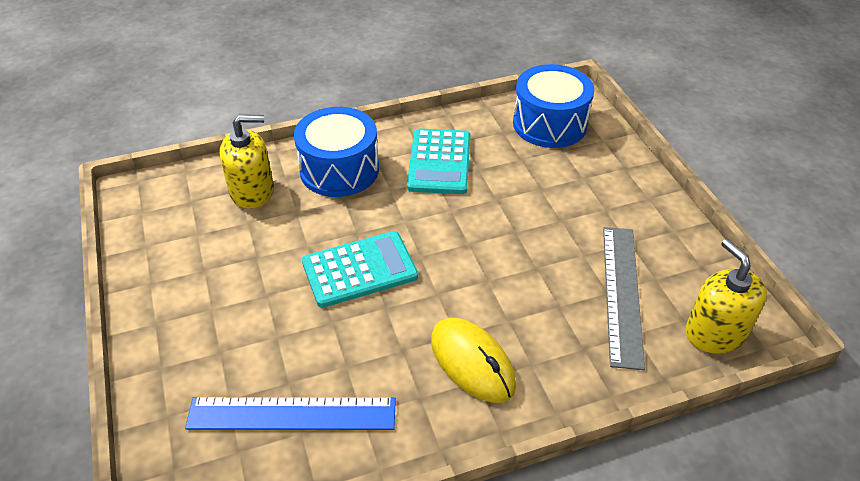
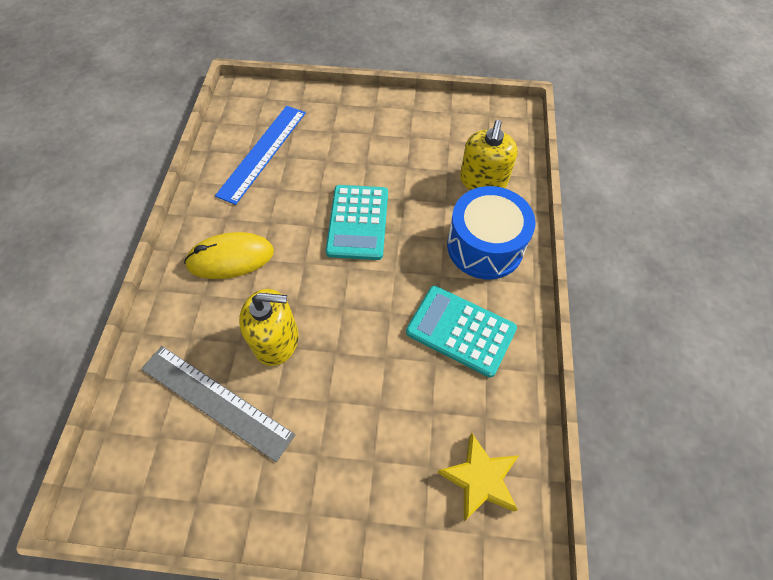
camera: 115 degrees right, 15 degrees up
blue drum [513,64,594,148] -> yellow star [437,433,519,521]
yellow soap dispenser [686,239,767,354] -> yellow soap dispenser moved to [239,289,298,366]

